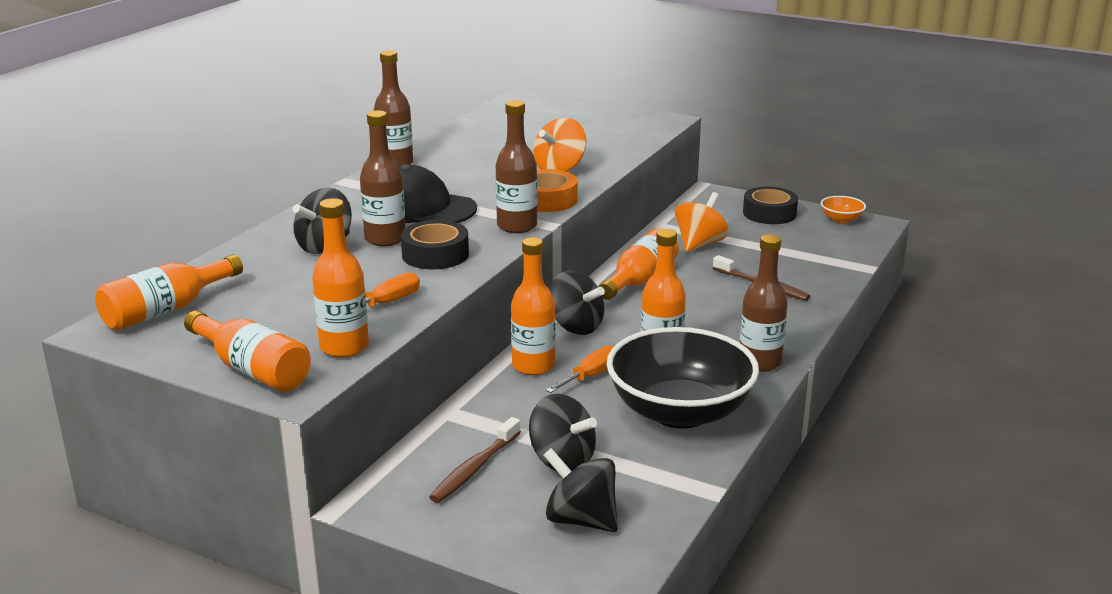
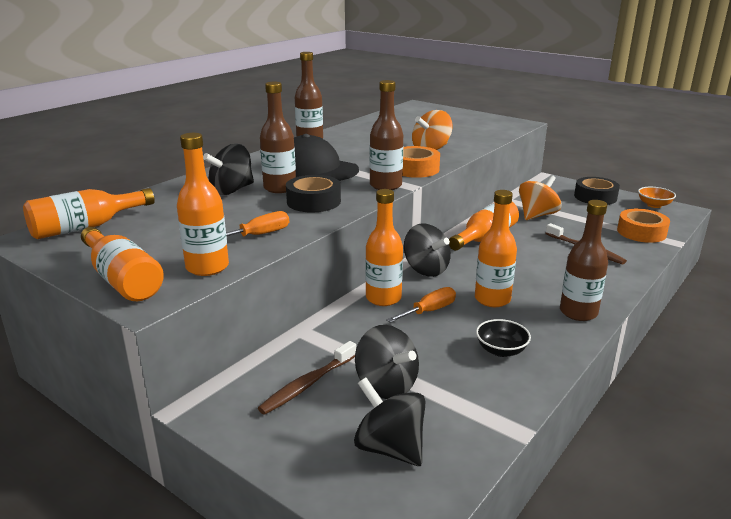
camera: 10 degrees right, 0 degrees up
black bowl [607,327,759,429] -> black bowl [476,319,531,357], size x0.40
none -> orange tape [617,209,670,243]

